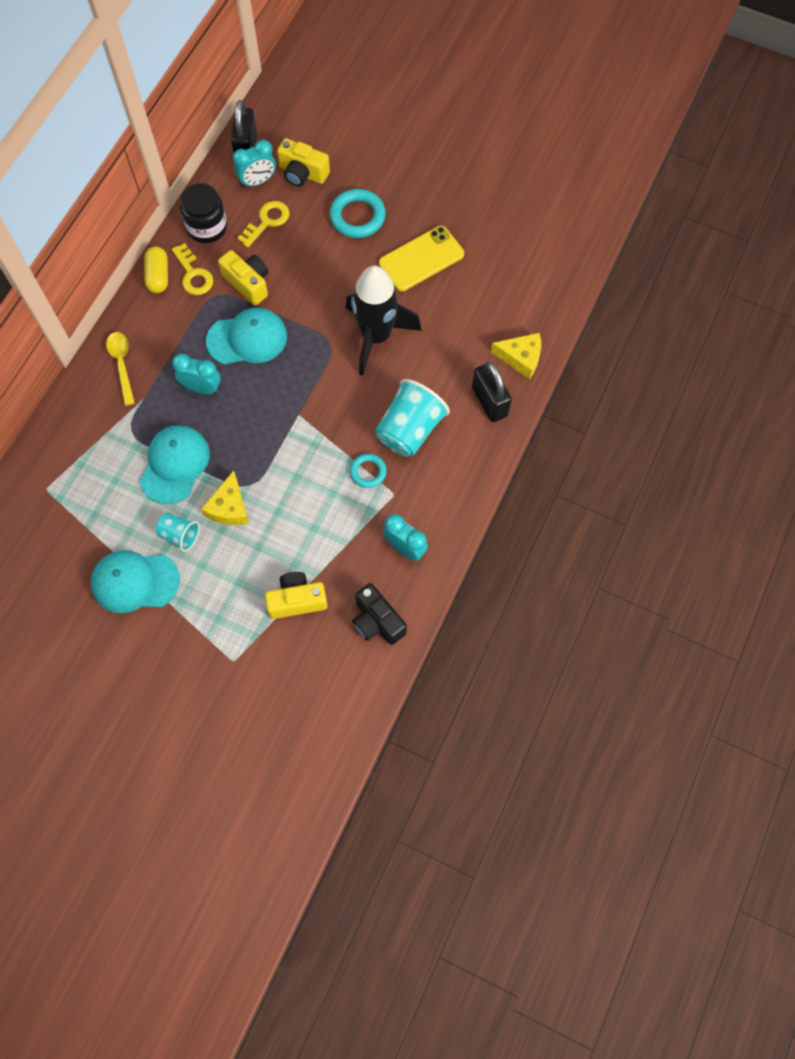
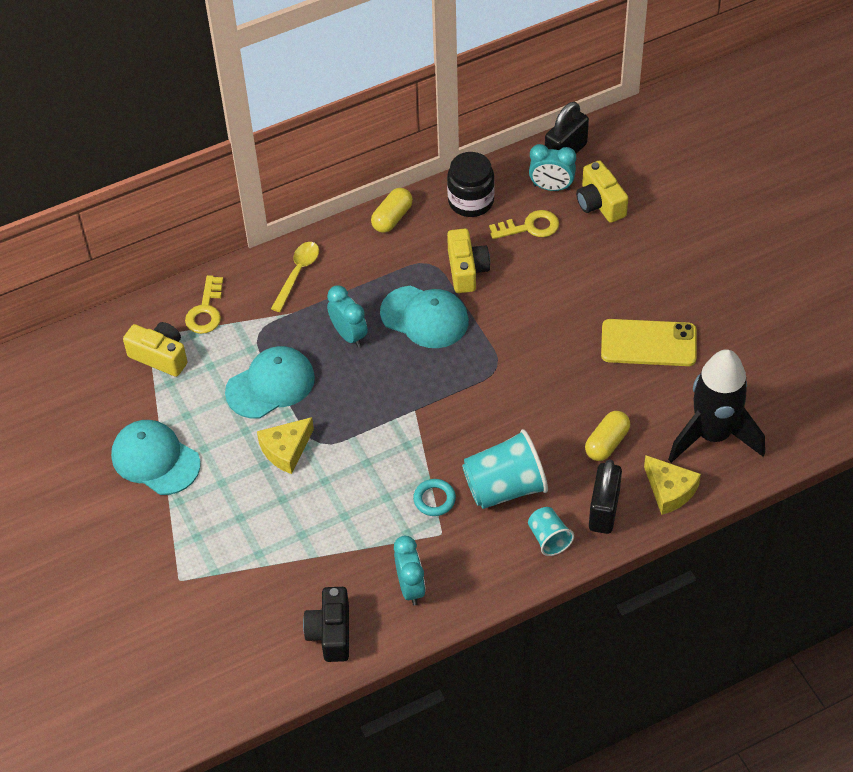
camera: 40 degrees right, 15 degrees down
turquoise cup [156,513,200,552] -> turquoise cup moved to [528,507,574,556]
yellow key [172,243,214,295] -> yellow key moved to [185,275,223,334]
yellow camera [265,572,328,619] -> yellow camera moved to [123,322,187,377]
turquoise ring [329,189,386,238] -> none
black rocket [346,266,422,376] -> black rocket moved to [668,349,765,463]
none -> yellow capsule [585,411,630,461]

